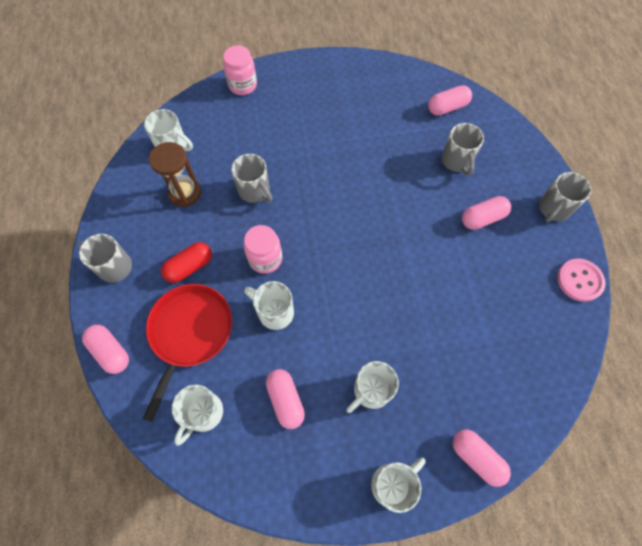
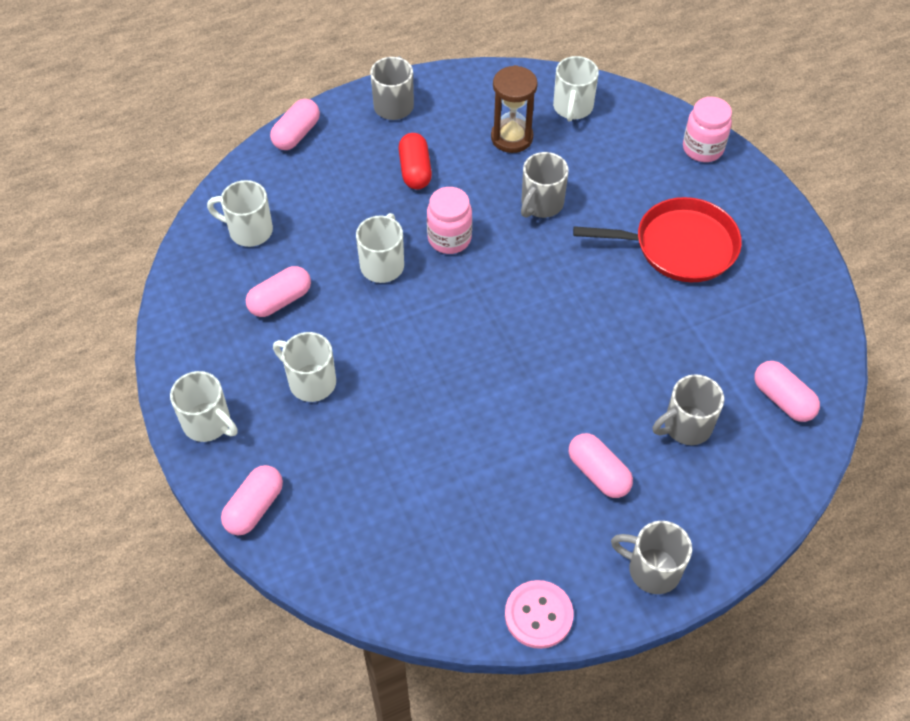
camera: 75 degrees right, 10 degrees down
red pan [143,284,232,422] -> red pan moved to [573,197,742,282]
red capsule [161,242,212,283] -> red capsule turned 45 degrees clockwise [398,133,432,189]

